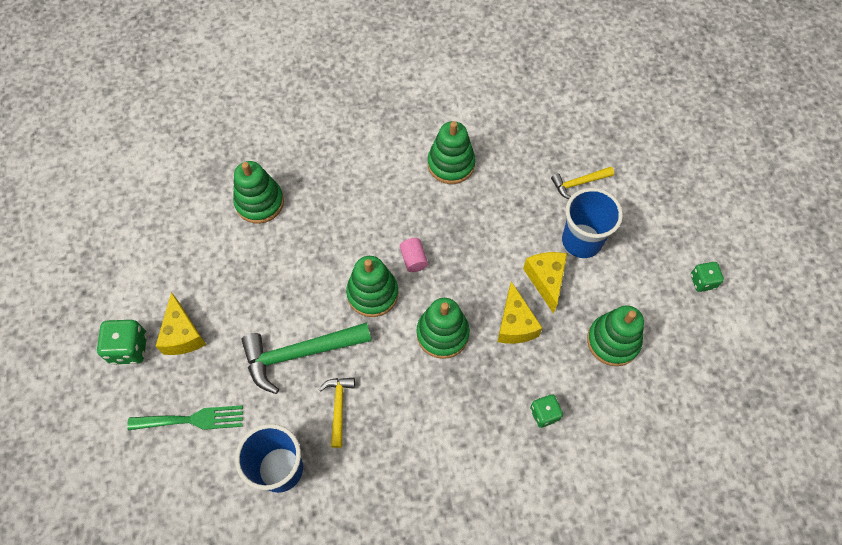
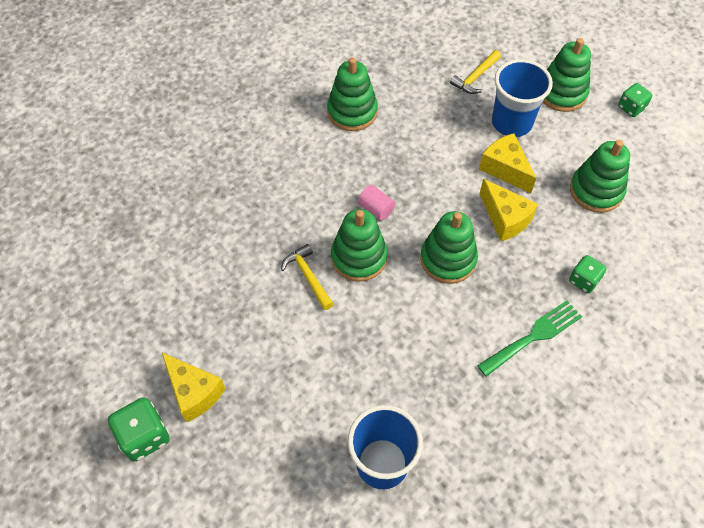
camera: 30 degrees left, 5 degrees down
green fork [127,405,243,430] -> green fork moved to [477,300,582,377]
green stacking toy [233,161,284,224] -> green stacking toy moved to [543,38,591,112]
green hammer [241,322,371,394] -> none
yellow hammer [319,378,355,448] -> yellow hammer moved to [281,244,333,310]

